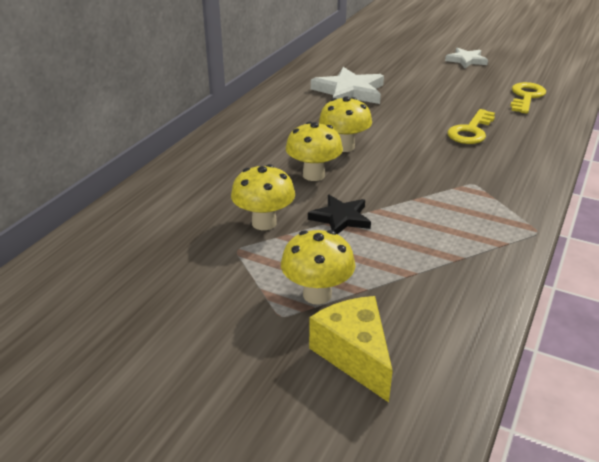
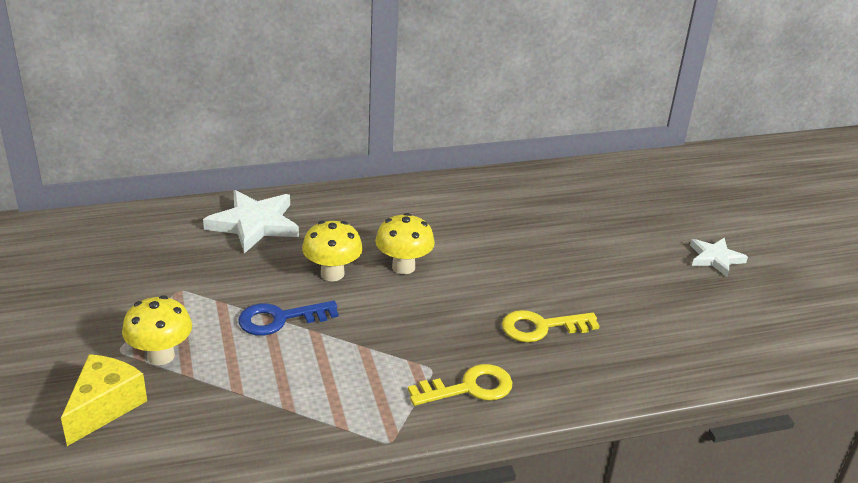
camera: 45 degrees right, 0 degrees up
yellow mushroom [231,164,295,230] -> none
black star [308,195,371,234] -> blue key [238,301,338,336]
white star [311,67,384,104] -> white star moved to [203,190,299,254]
yellow key [510,82,546,114] -> yellow key moved to [408,364,513,406]

